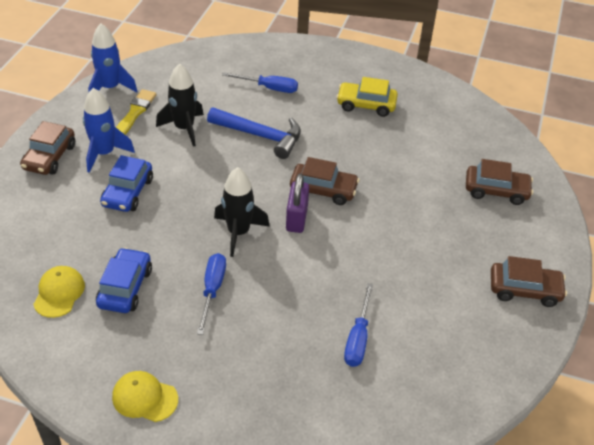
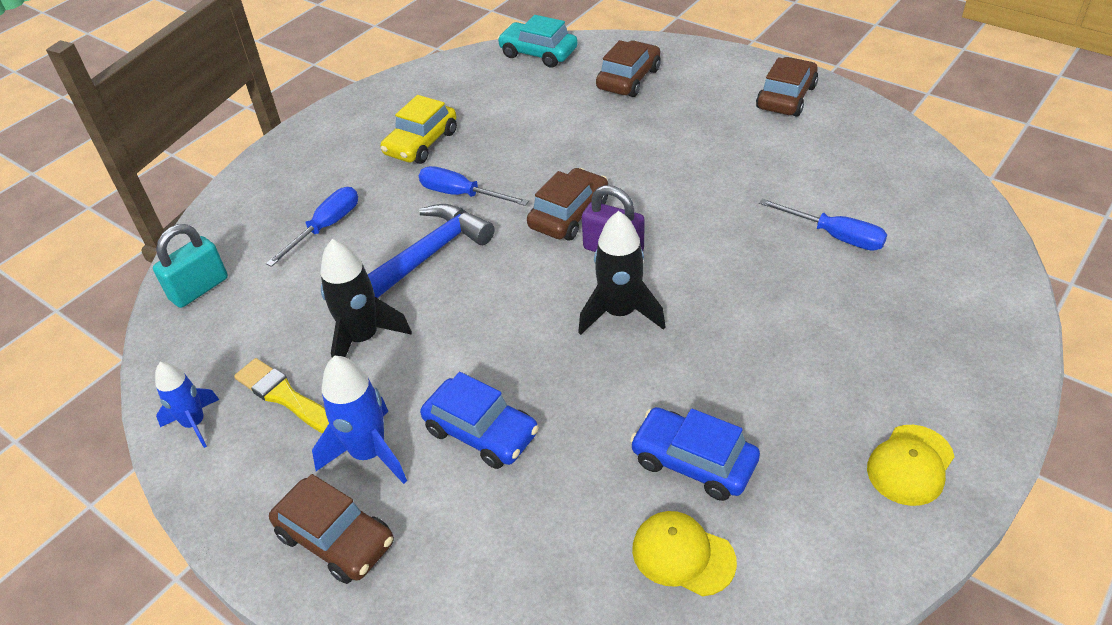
camera: 65 degrees left, 0 degrees up
blue rocket [88,23,137,92] -> blue rocket [155,362,219,448], size x0.67
blue screwdriver [197,253,226,335] -> blue screwdriver moved to [419,166,529,206]
none -> turquoise padlock [153,224,228,308]
none -> turquoise car [497,15,578,68]

